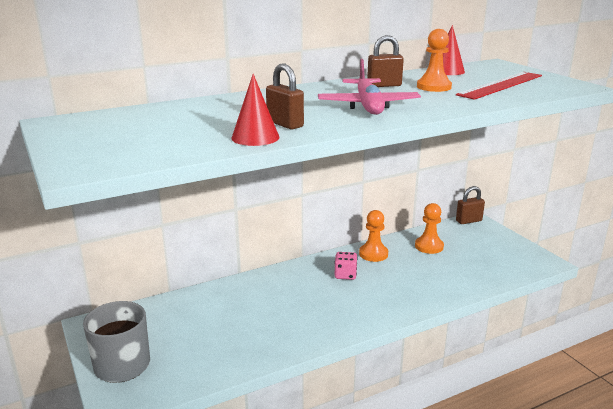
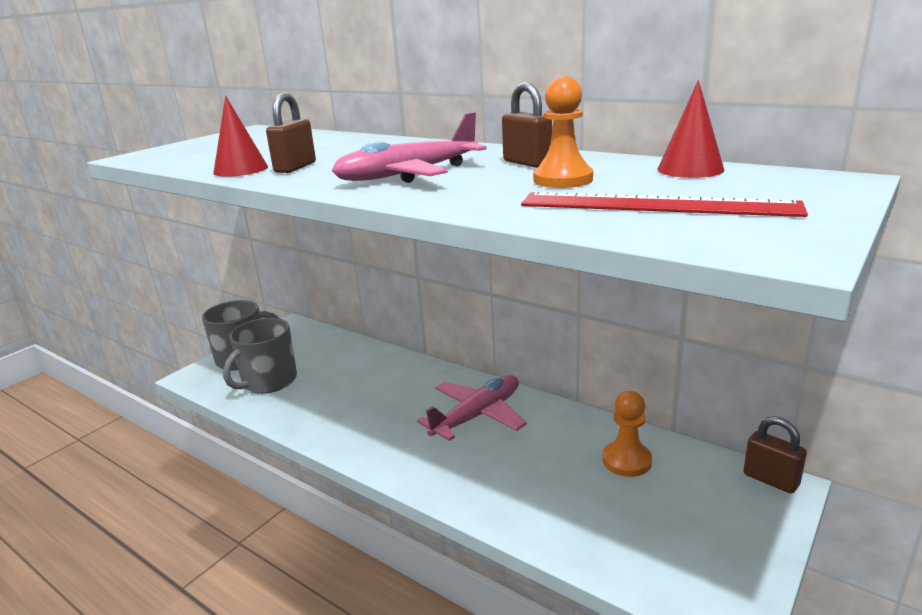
camera: 65 degrees right, 0 degrees up
pink dice [334,252,357,280] -> pink plane [417,375,527,441]
orange pawn [359,210,388,262] -> none
none -> grey mug [223,318,297,394]

